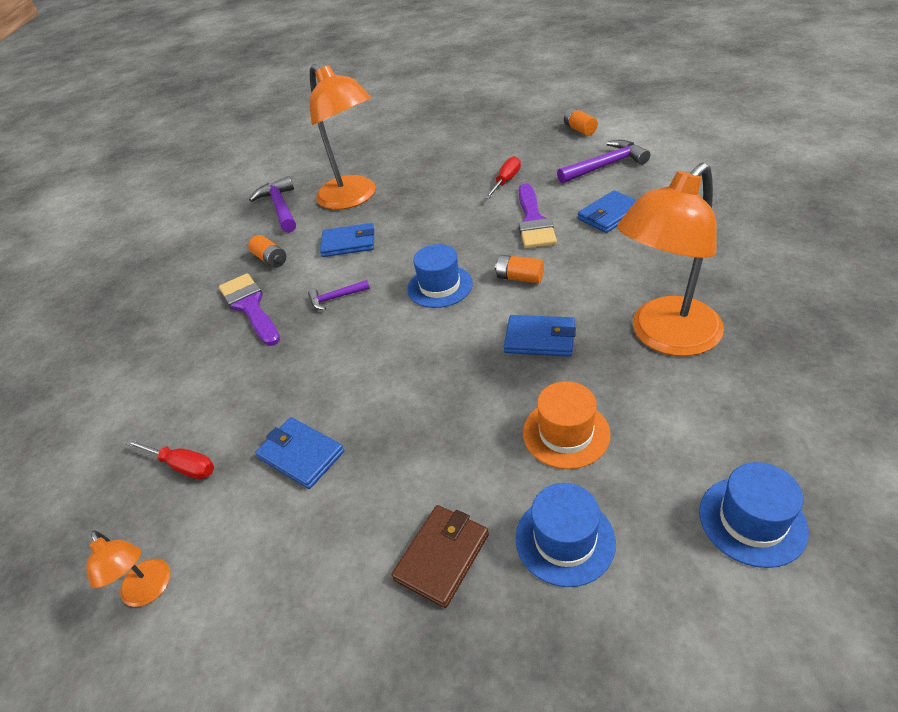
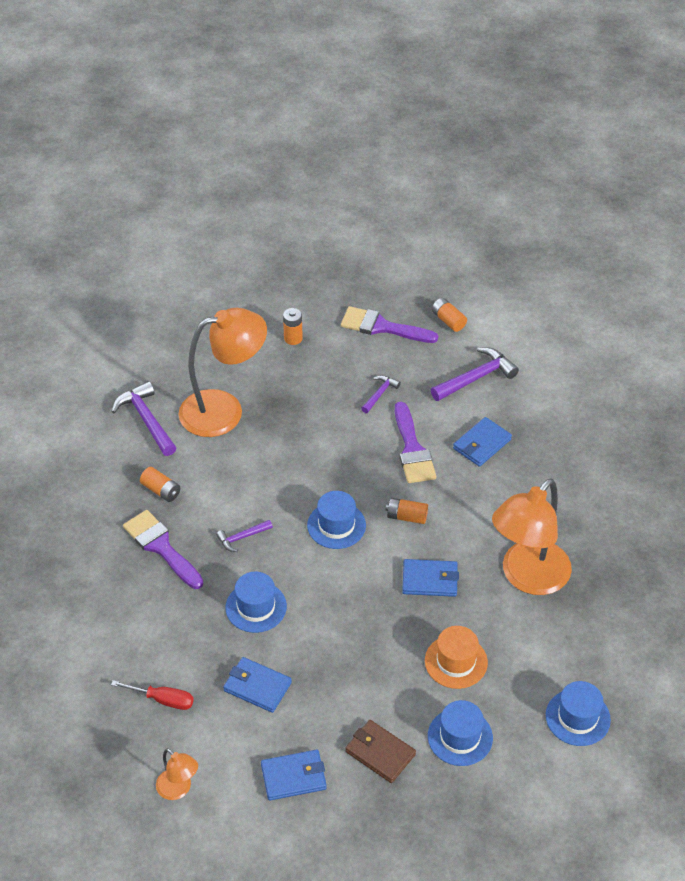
camera: 15 degrees left, 5 degrees up
orange lamp [310,64,375,210] -> orange lamp turned 60 degrees counterclockwise [178,308,267,437]
blue wallet [320,223,374,257] -> blue wallet moved to [261,750,327,800]
brown wallet [392,505,489,608] -> brown wallet turned 75 degrees counterclockwise [345,720,416,783]
red screwdriver [485,156,521,199] -> purple hammer [361,375,401,413]
none -> blue hat [225,572,287,633]
none -> orange battery [283,308,303,345]
none -> purple brush [341,306,438,343]

